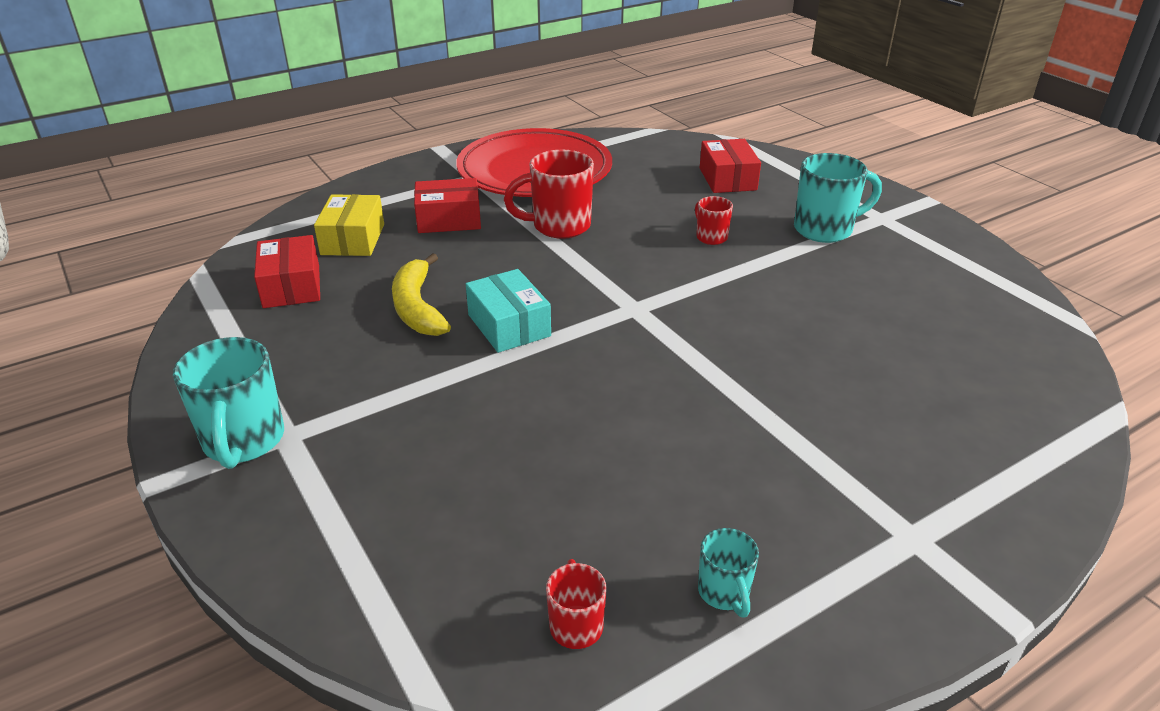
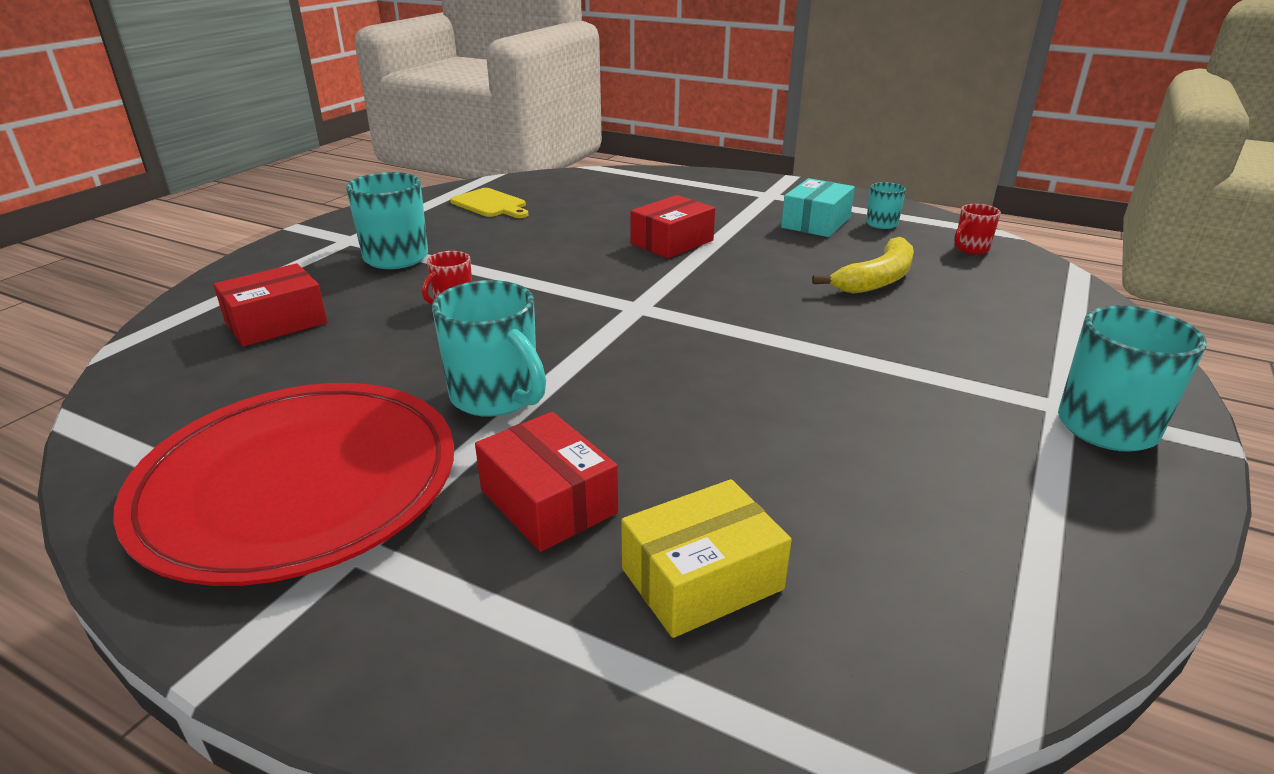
camera: 120 degrees left, 5 degrees down
red box [254,235,320,308] -> red box moved to [630,195,715,258]
yellow banana [392,253,451,336] -> yellow banana moved to [812,237,914,294]
turquoise box [466,269,551,353] -> turquoise box moved to [781,178,855,237]
red mug [504,149,594,239] -> turquoise mug [432,280,546,417]
none -> yellow cutting board [450,188,528,218]

